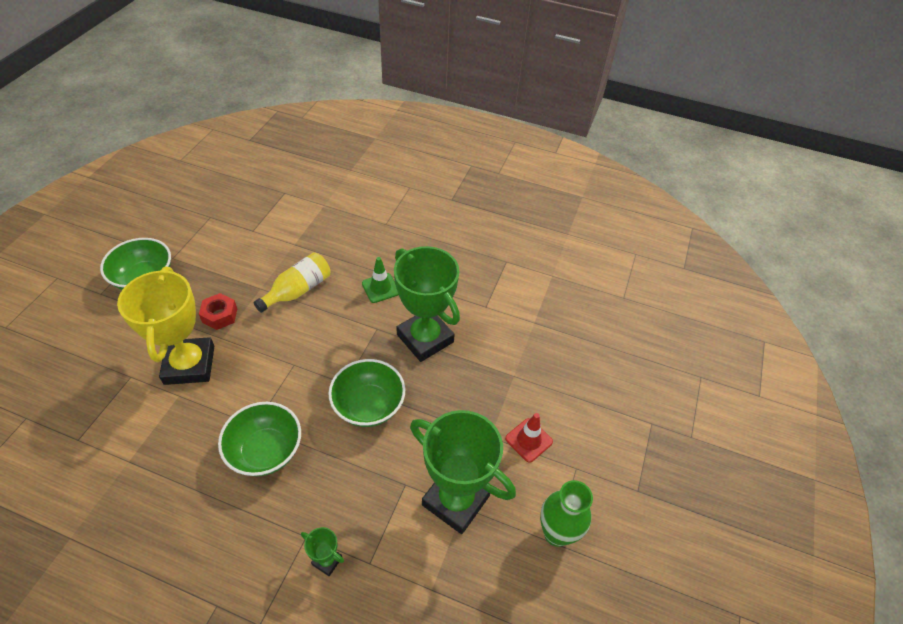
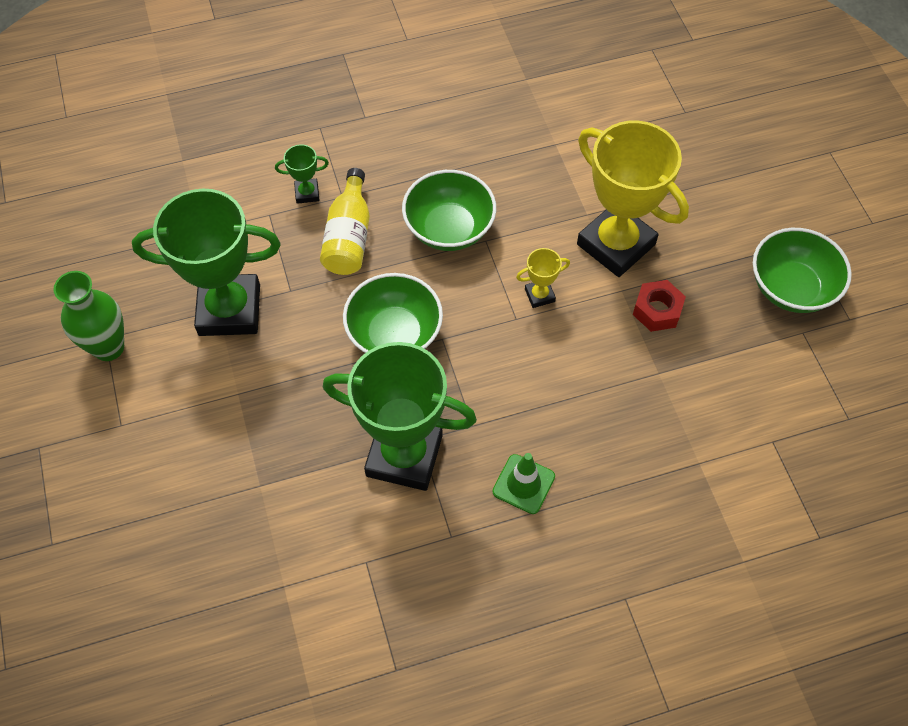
camera: 145 degrees right, 10 degrees up
yellow bottle [254,253,330,313] -> yellow bottle moved to [320,168,370,275]
red traffic cone [505,413,553,463] -> none
none -> yellow trophy [516,248,570,308]

